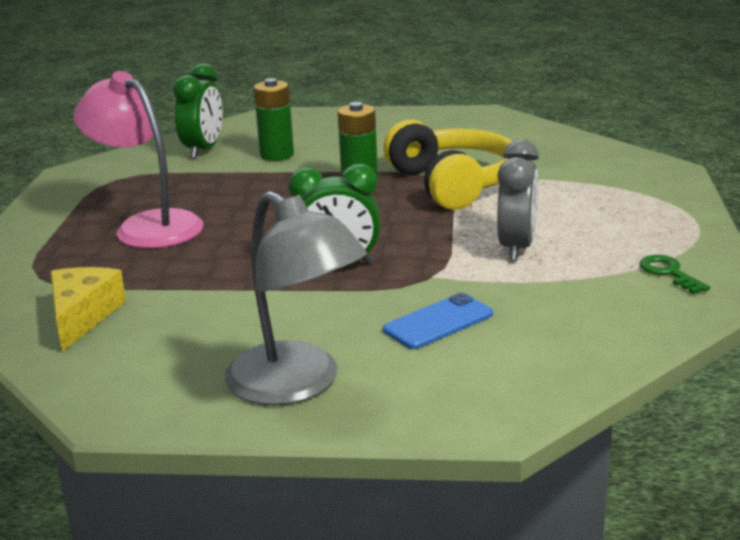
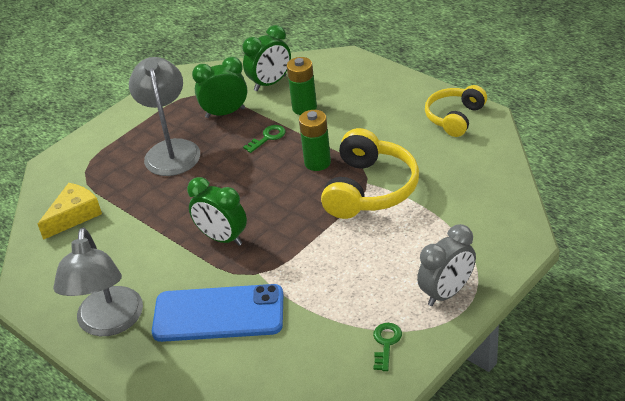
camera: 40 degrees right, 15 degrees up
pink lamp [73,71,204,249] -> grey lamp [129,57,200,176]
blue phone [383,293,493,349] -> blue phone [152,284,283,342], size x1.85
grey clock [497,139,539,261] -> grey clock moved to [417,224,476,306]
none -> green clock [192,57,247,118]
none -> green key [243,125,286,153]
none -> yellow headphones [425,85,487,137]

